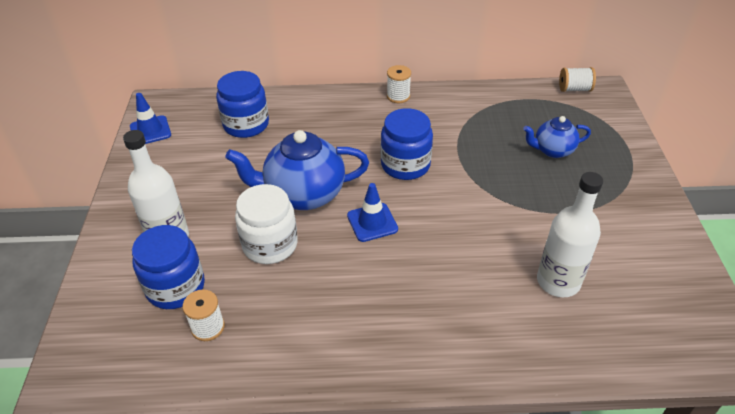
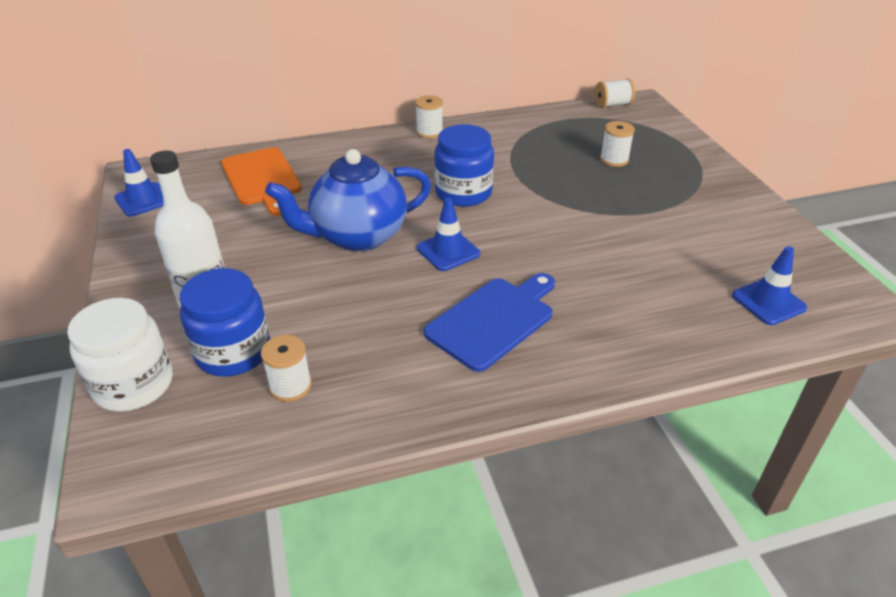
camera: 15 degrees left, 5 degrees down
blue jar [216,71,269,138] -> orange cutting board [221,147,302,216]
white jar [235,184,298,264] -> white jar moved to [67,298,173,412]
blue teapot [523,116,591,158] -> white spool [600,121,635,167]
white bottle [537,172,603,297] -> none
none -> blue cutting board [424,273,555,372]
none -> blue traffic cone [732,246,807,325]

